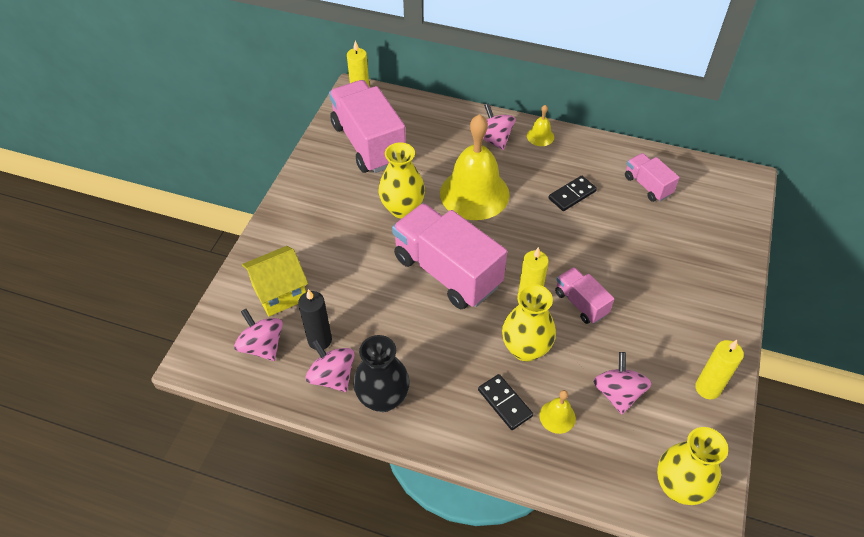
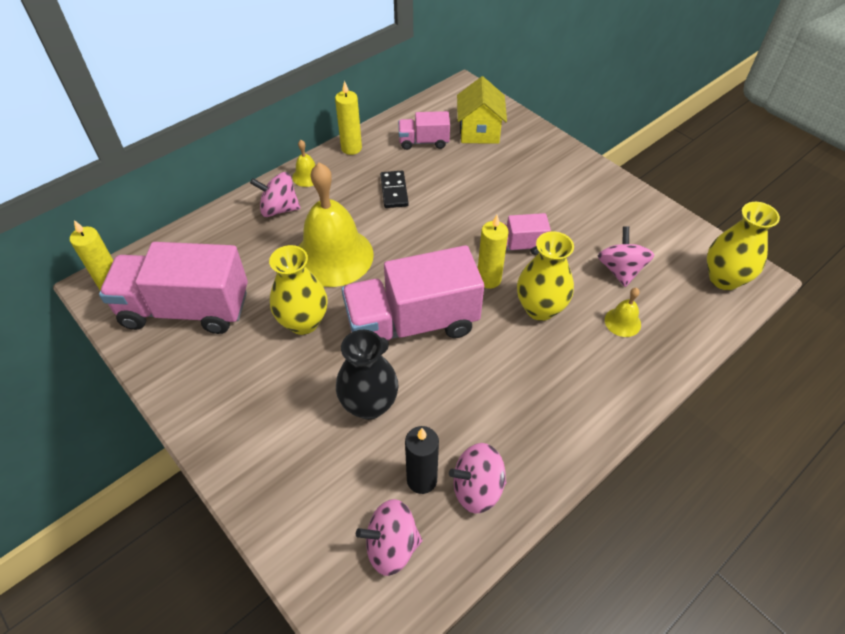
camera: 60 degrees left, 0 degrees up
yellow house [242,246,308,317] -> yellow house moved to [457,76,507,144]
black vase [353,335,410,412] -> black vase moved to [336,330,399,420]
black domino [478,374,533,430] -> none
pink spinning top [593,352,652,414] -> pink spinning top turned 60 degrees clockwise [598,226,654,287]
yellow candle [695,340,744,399] -> yellow candle moved to [335,81,362,155]

